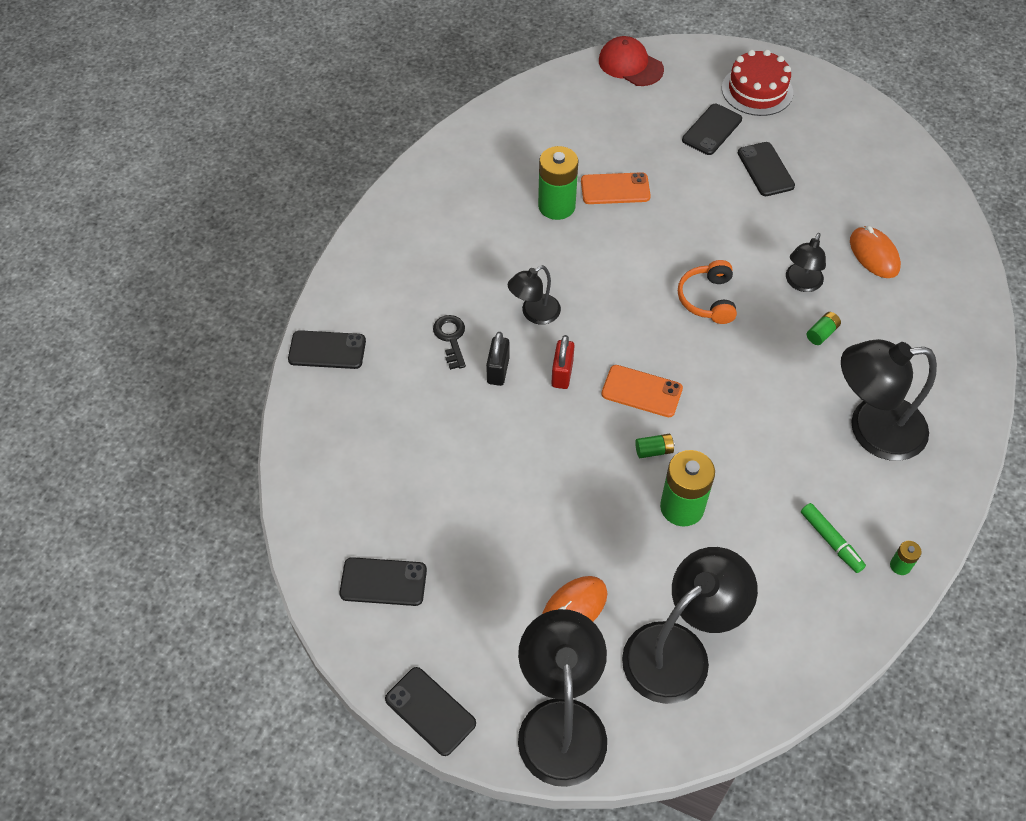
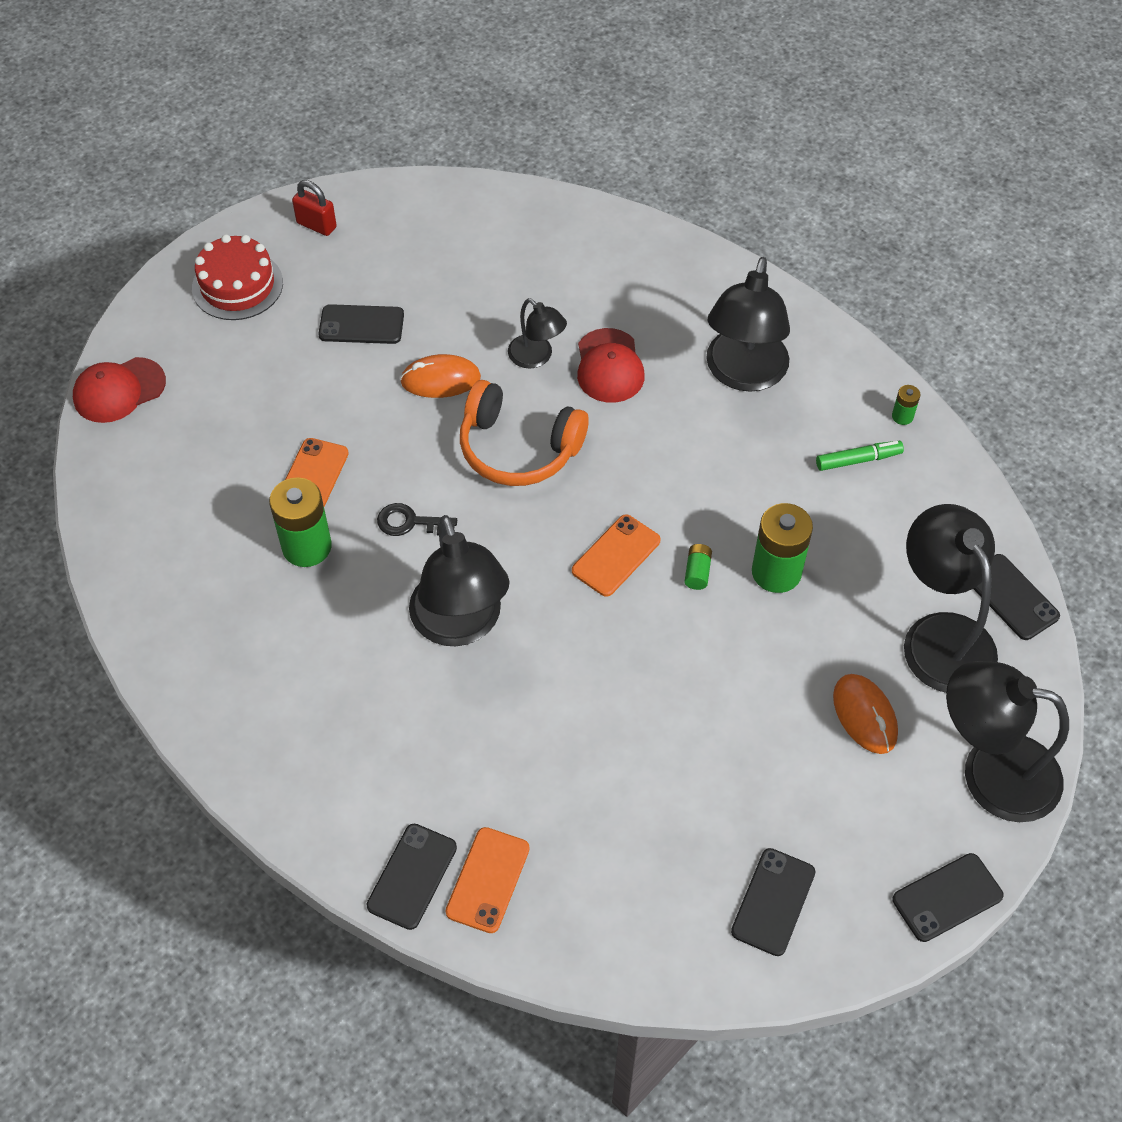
camera: 70 degrees left, 0 degrees up
black key [433,315,466,370] -> black key moved to [377,503,457,536]
black padlock [486,332,510,386] -> none
black lamp [508,265,561,325] -> black lamp [409,515,509,646], size x1.86
red padlock [551,335,575,389] -> red padlock moved to [292,180,337,236]
orange headphones [678,260,737,324] -> orange headphones [460,380,589,486], size x1.55
black phone [682,104,742,155] -> black phone moved to [974,554,1060,640]
green battery [807,312,841,345] -> red cap [577,328,645,403]
orange mouse [850,226,901,278] -> orange mouse moved to [400,354,481,398]
none -> orange phone [446,827,530,933]

